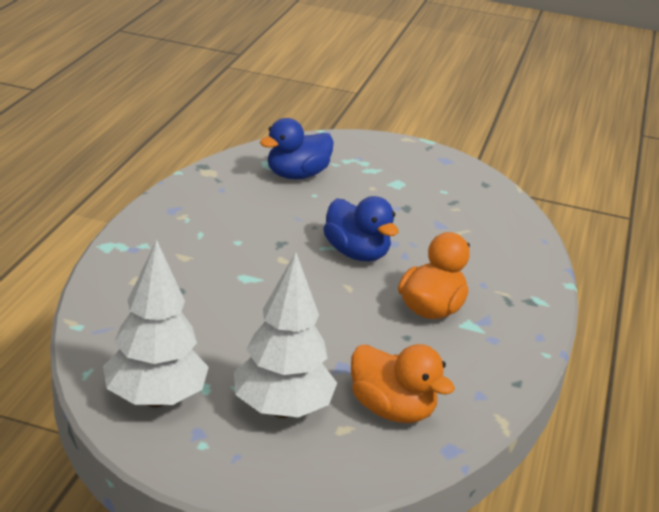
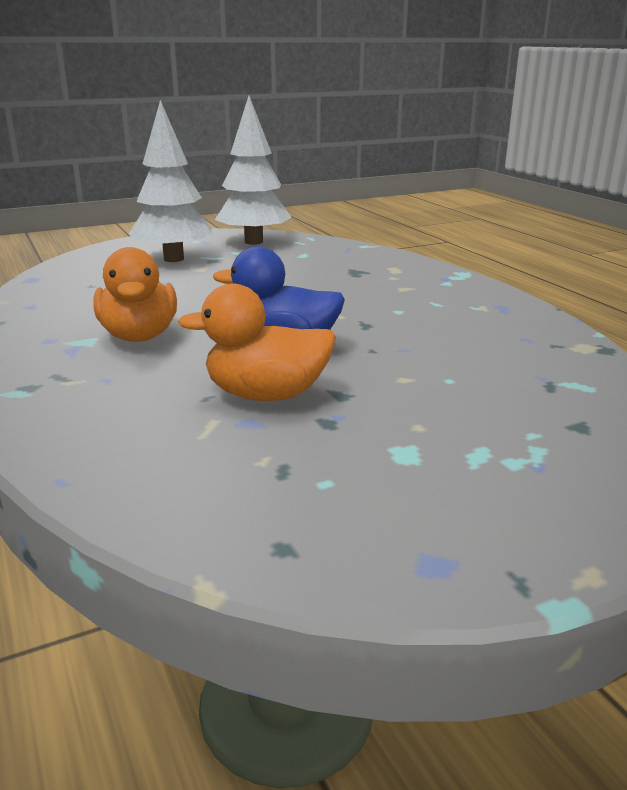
camera: 140 degrees right, 5 degrees down
blue duck [260,118,334,180] -> none
orange duck [351,344,455,423] -> orange duck moved to [178,283,336,401]

